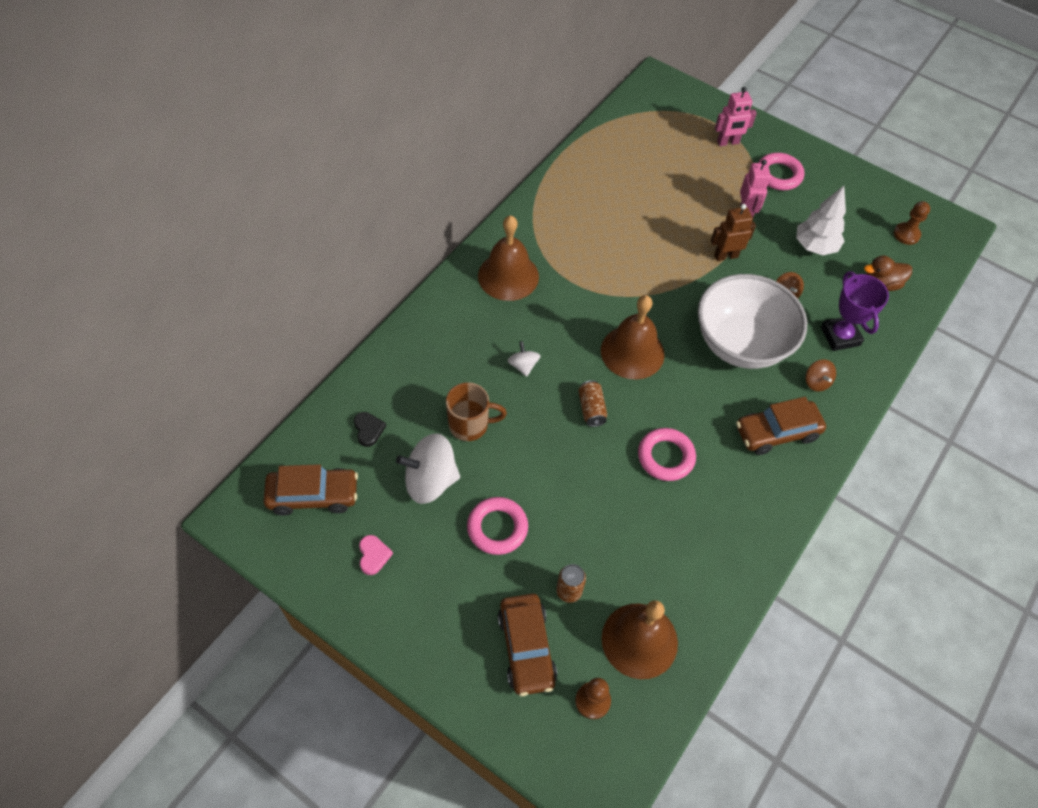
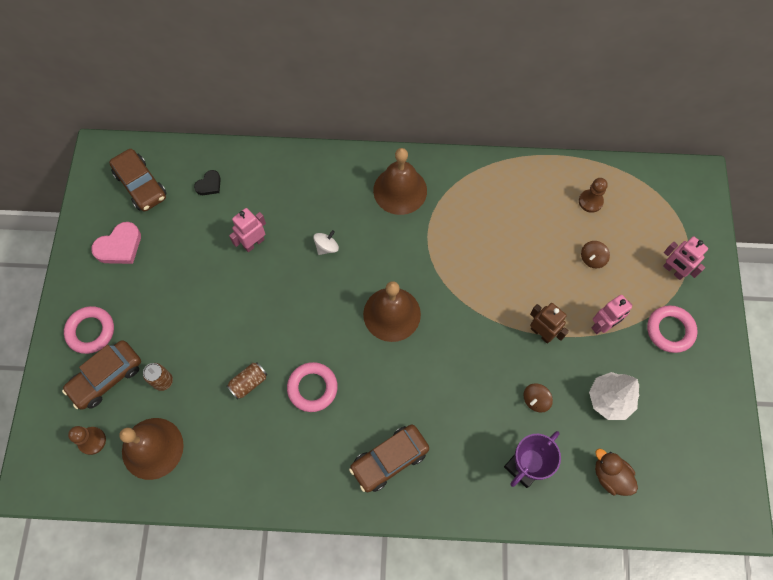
camera: 60 degrees right, 10 degrees up
pink heart [359,535,393,575] -> pink heart [91,222,141,264], size x1.66
white spinning top [396,433,460,504] -> none
brown mug [446,382,507,441] -> pink robot [229,208,266,252]
pink ring [467,497,528,555] -> pink ring moved to [64,306,114,354]
brown can [578,380,607,427] -> brown can moved to [227,362,267,400]
white bowl [698,274,807,369] -> none
brown car [736,397,826,455] -> brown car turned 75 degrees counterclockwise [349,424,429,492]
brown spinning top [806,359,836,392] -> brown spinning top moved to [581,241,610,268]
brown pawn [894,201,930,245] -> brown pawn moved to [579,178,608,213]

